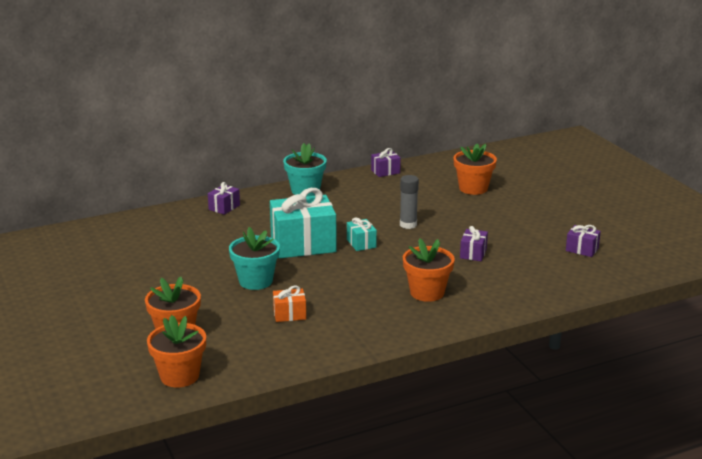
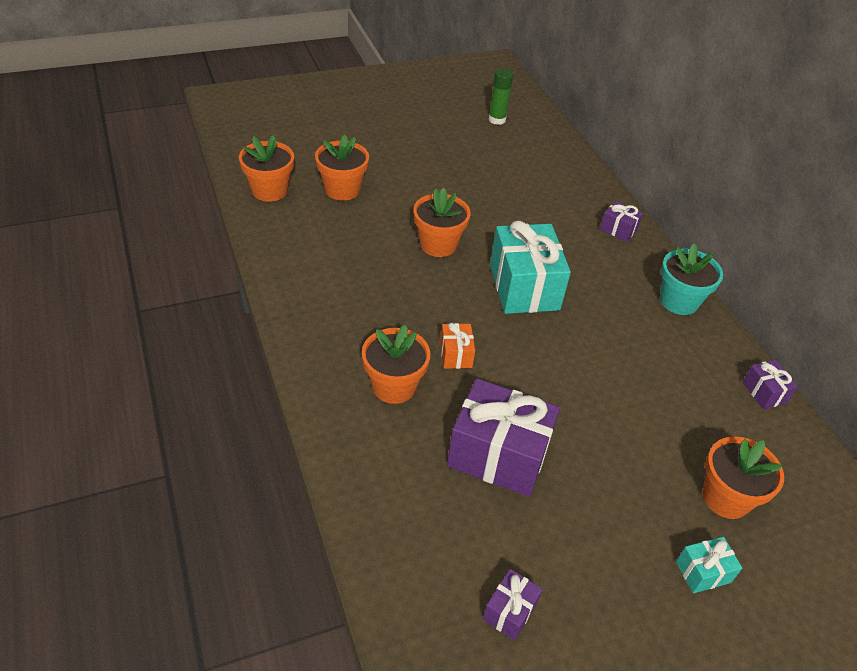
camera: 90 degrees right, 20 degrees up
turquoise flower pot [229,227,280,290] -> orange flower pot [413,187,471,257]
orange gift [273,286,306,322] -> orange gift moved to [440,323,475,369]
turquoise gift [347,217,377,251] -> turquoise gift moved to [676,537,742,593]
grey glue stick [400,175,419,229] -> none
purple gift [460,226,488,261] -> purple gift [447,378,560,497], size x2.14
none -> green glue stick [489,68,514,125]

